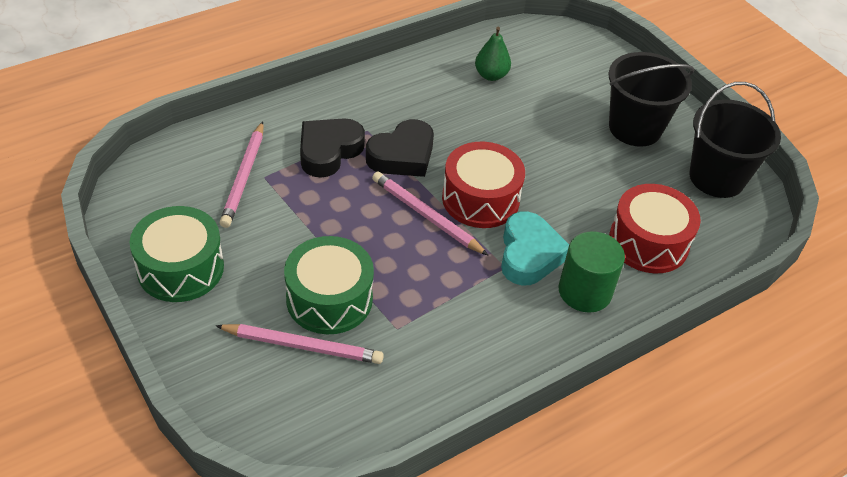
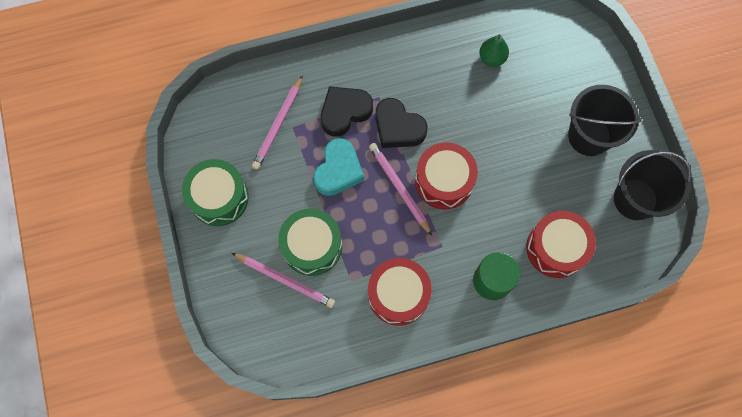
camera: 20 degrees right, 25 degrees up
black heart [366,119,434,177] -> black heart turned 60 degrees clockwise [376,98,428,148]
turquoise heart [501,211,569,286] -> turquoise heart moved to [313,138,364,196]
none -> red drum [368,258,432,326]

